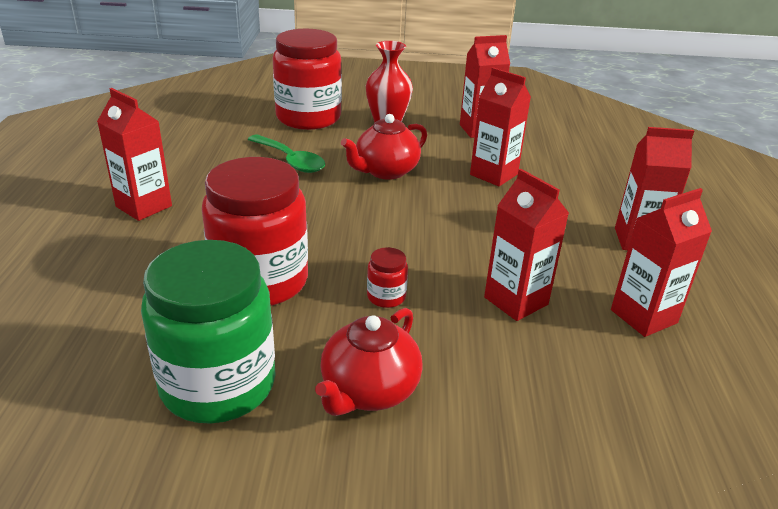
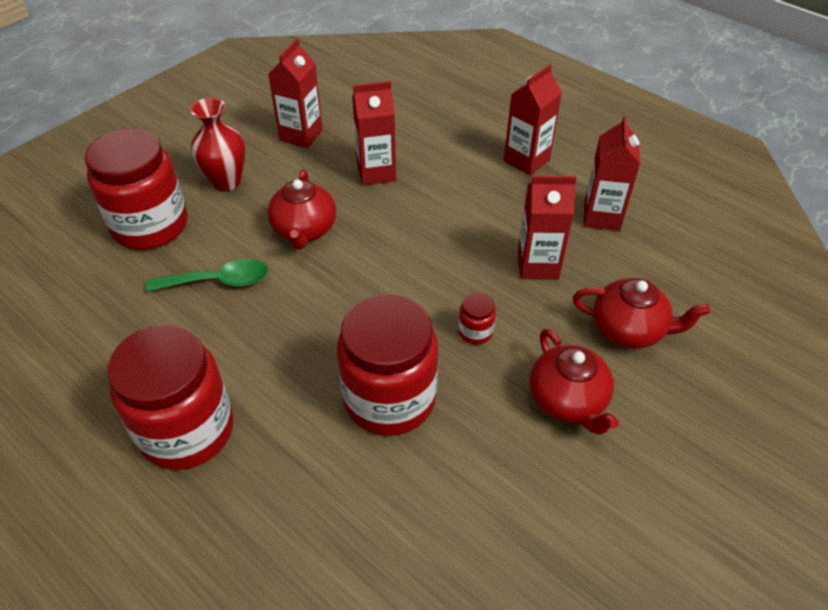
camera: 50 degrees left, 15 degrees up
red carton [97,88,172,221] -> red jar [108,325,233,470]
green jar [141,240,276,424] -> none
none -> red teapot [573,278,710,349]

